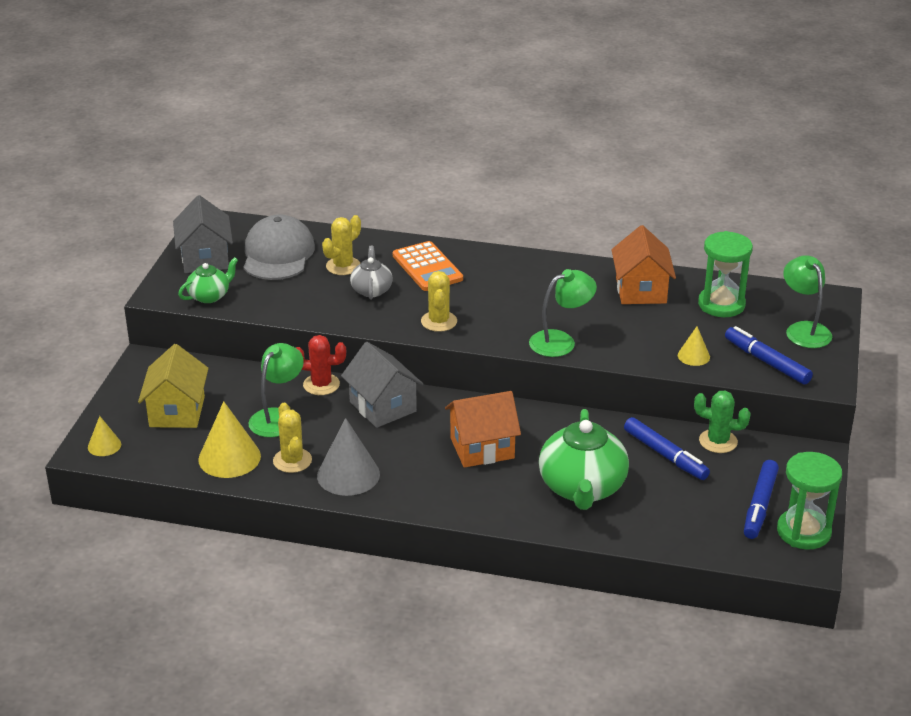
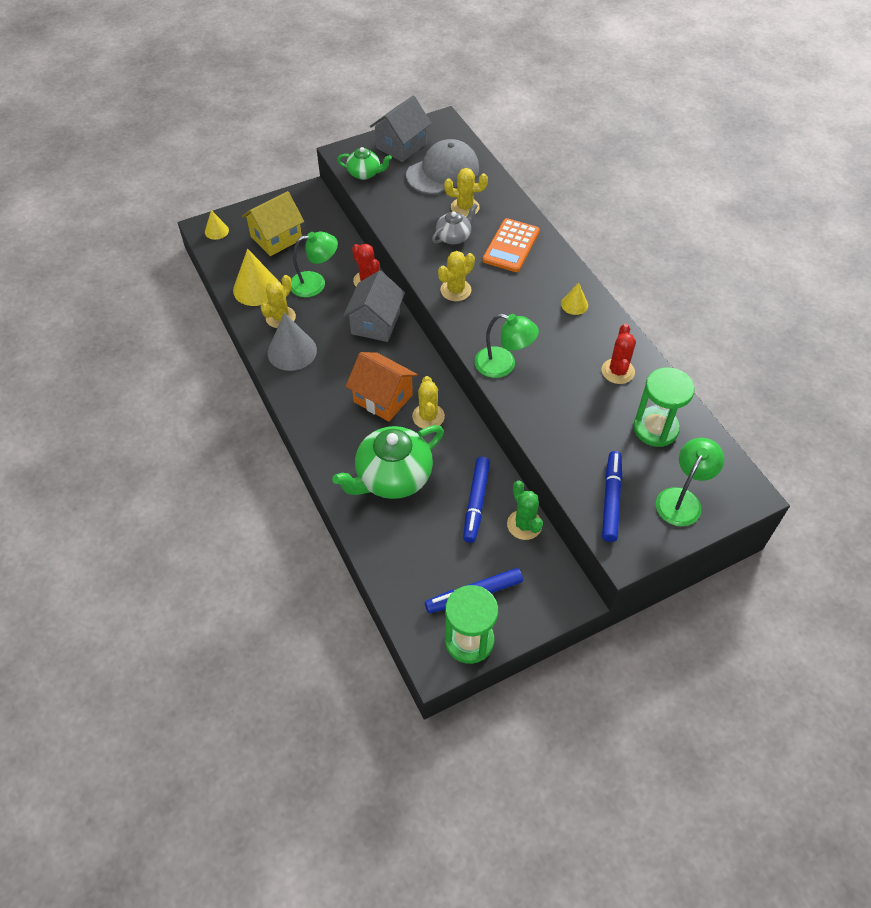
camera: 50 degrees right, 20 degrees up
orange house [611,225,676,304] -> red cactus [602,324,636,384]
yellow cone [678,326,710,366] -> yellow cone moved to [561,283,588,315]
none -> yellow cactus [412,376,445,429]

